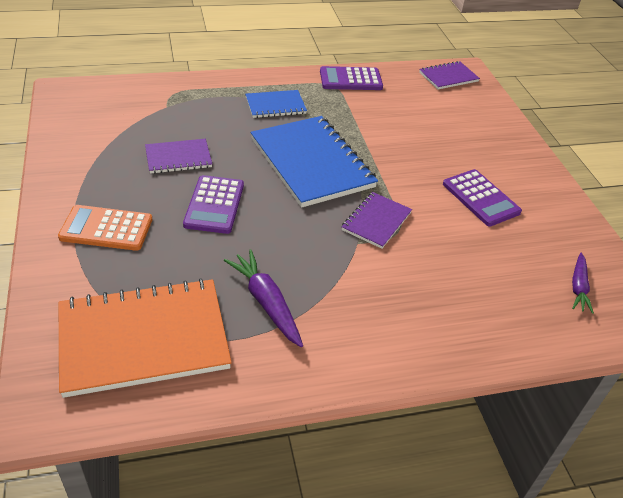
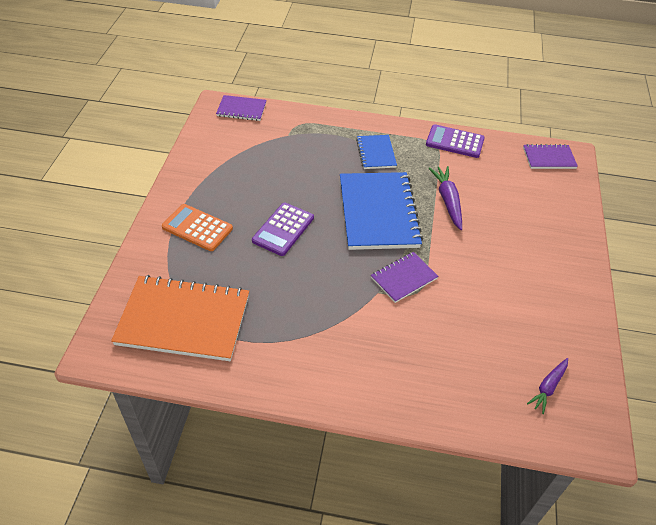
camera: 25 degrees right, 5 degrees up
purple notebook [145,139,212,174] -> purple notebook moved to [216,95,267,121]
purple carrot [224,250,303,347] -> purple carrot moved to [428,166,462,230]
blue notebook [245,90,307,118] -> blue notebook turned 75 degrees clockwise [356,135,397,169]
purple calculator [443,169,522,226] -> none

